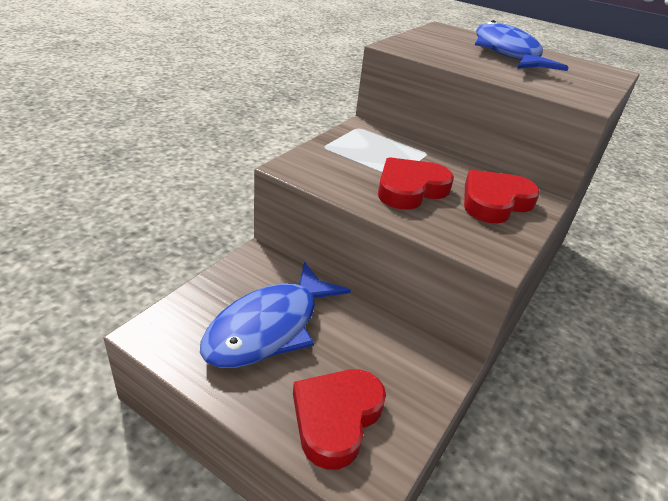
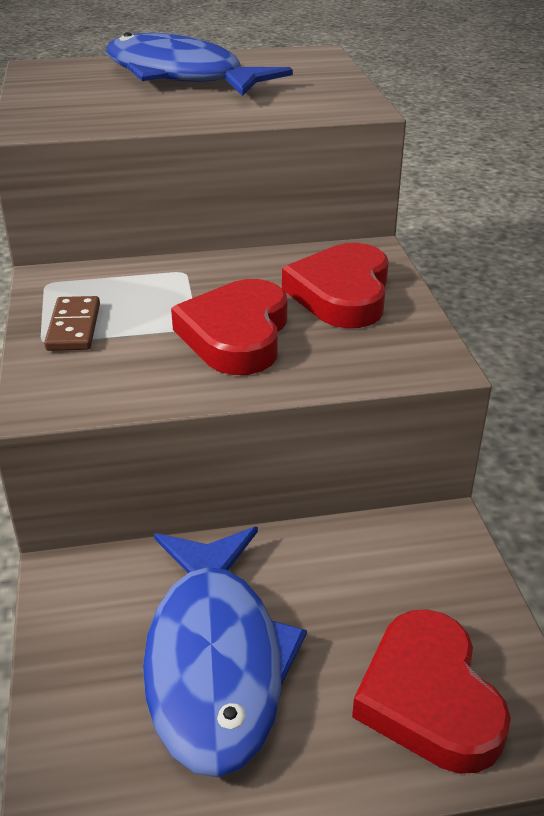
camera: 40 degrees left, 0 degrees up
none -> brown domino [44,296,100,351]

